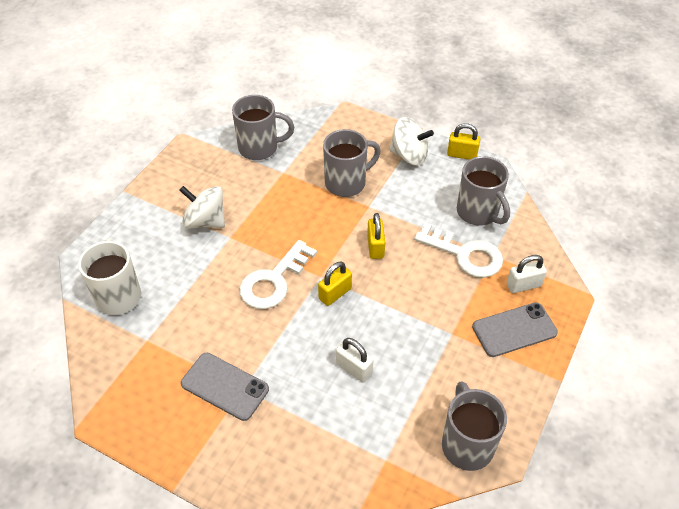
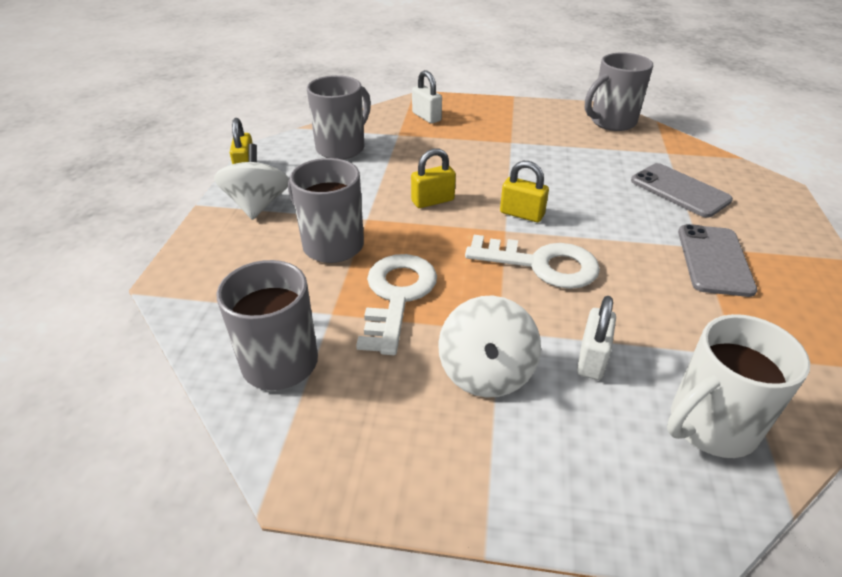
camera: 110 degrees left, 10 degrees down
white padlock [336,338,373,383] -> white padlock moved to [577,296,616,380]
white key [414,223,503,278] -> white key moved to [356,254,437,355]
grey phone [472,302,558,357] -> grey phone moved to [631,163,733,218]

